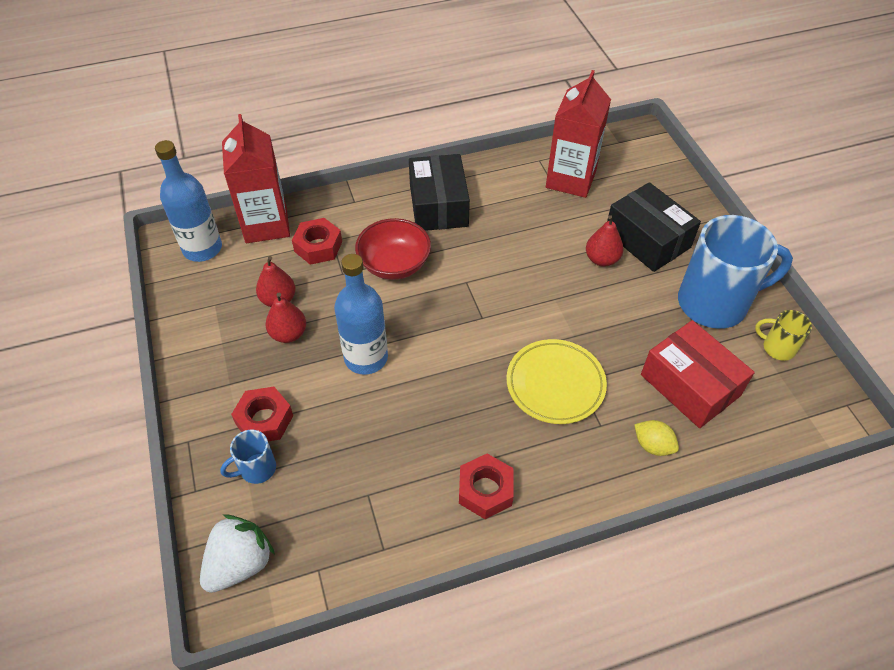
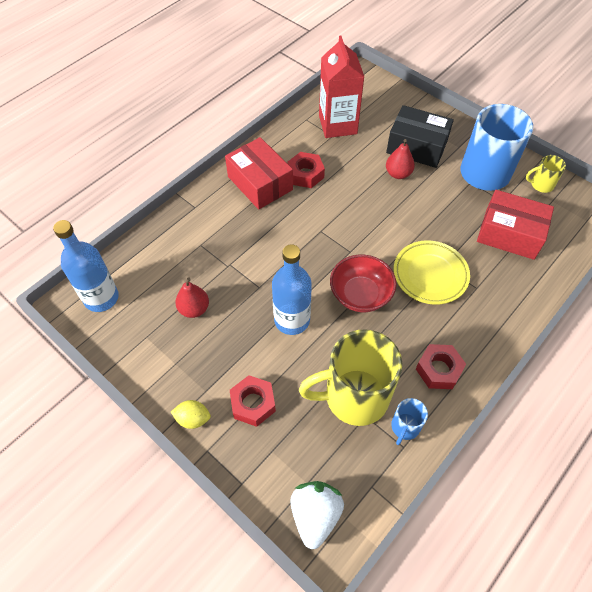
camera: 30 degrees left, 5 degrees up
blue mug [220,430,276,484] -> blue mug moved to [391,398,428,445]
red carton [222,114,290,243] -> none
red pear [266,293,306,343] -> none
red nut [292,218,342,265] -> red nut moved to [287,152,325,188]
red bowl [355,218,431,280] -> red bowl moved to [330,255,397,312]
black box [409,154,470,231] -> red box [225,137,293,209]
yellow lemon [634,420,679,456] -> yellow lemon moved to [171,400,211,429]
none -> yellow mug [299,329,402,426]

